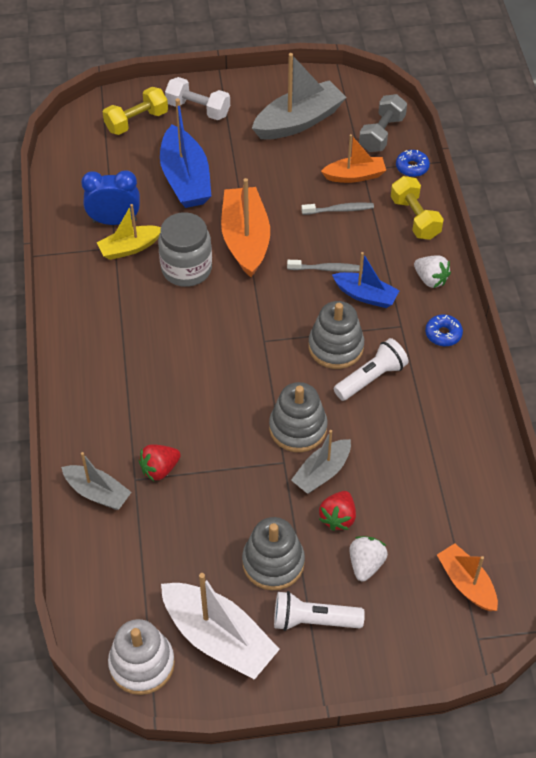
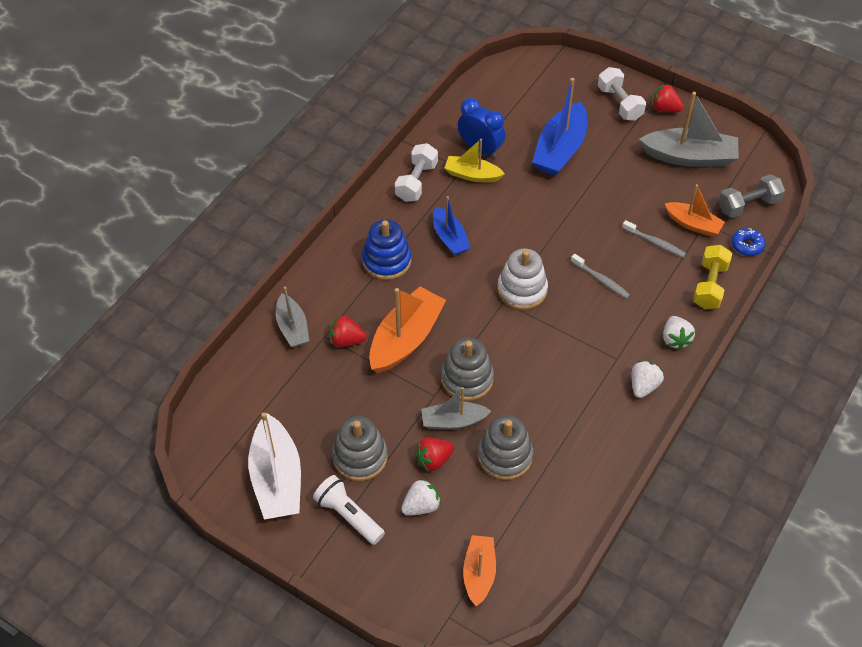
camera: 40 degrees right, 0 degrees up
yellow dumbbell [103,87,168,135] -> none
white stacking toy [108,619,175,695] -> white stacking toy moved to [497,248,548,310]
grey jar [158,212,212,287] -> none
orange boat [221,178,270,277] -> orange boat moved to [369,286,446,373]
grey stacking toy [308,301,364,369] -> grey stacking toy moved to [478,415,533,480]
blue boat [332,252,400,308] -> blue boat moved to [433,196,471,256]
white flashlight [334,338,409,401] -> none
blue donut [425,314,463,346] -> white strawberry [632,360,664,398]
none -> blue stacking toy [362,219,411,280]
none -> white dumbbell [395,143,438,202]
none -> red strawberry [651,84,684,112]

